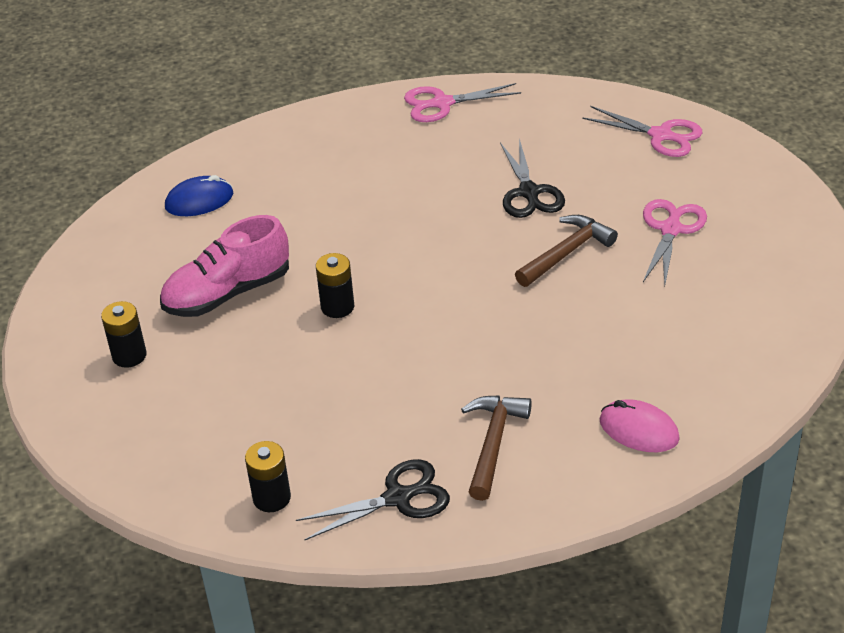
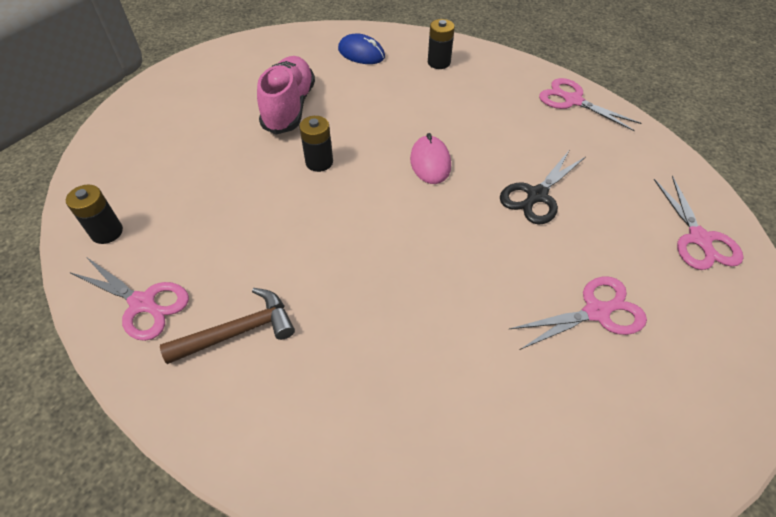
camera: 50 degrees right, 10 degrees up
black battery [101,301,147,368] -> black battery moved to [428,19,455,69]
pink shoe [160,215,289,317] -> pink shoe turned 75 degrees clockwise [257,56,315,135]
black scissors [296,459,450,541] -> pink scissors [69,257,189,341]
brown hammer [515,215,618,287] -> none
pink mouse [599,399,680,452] -> pink mouse moved to [410,133,451,184]

